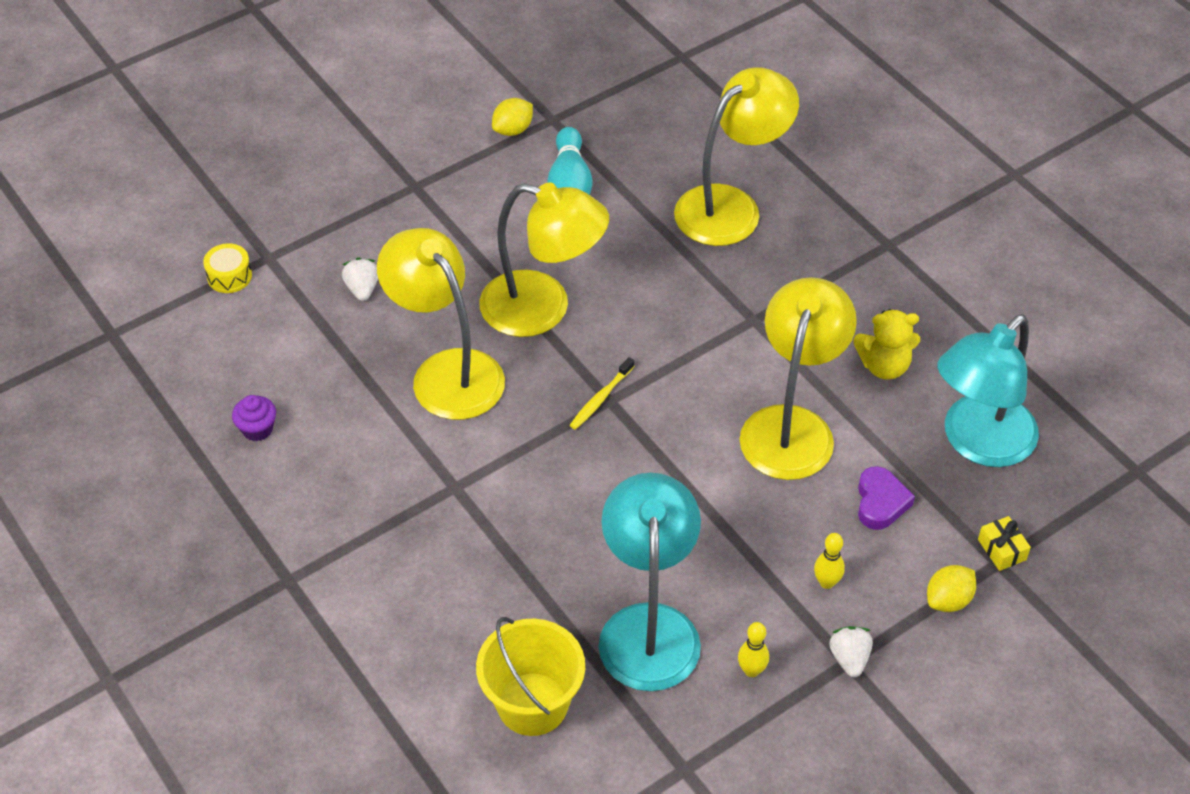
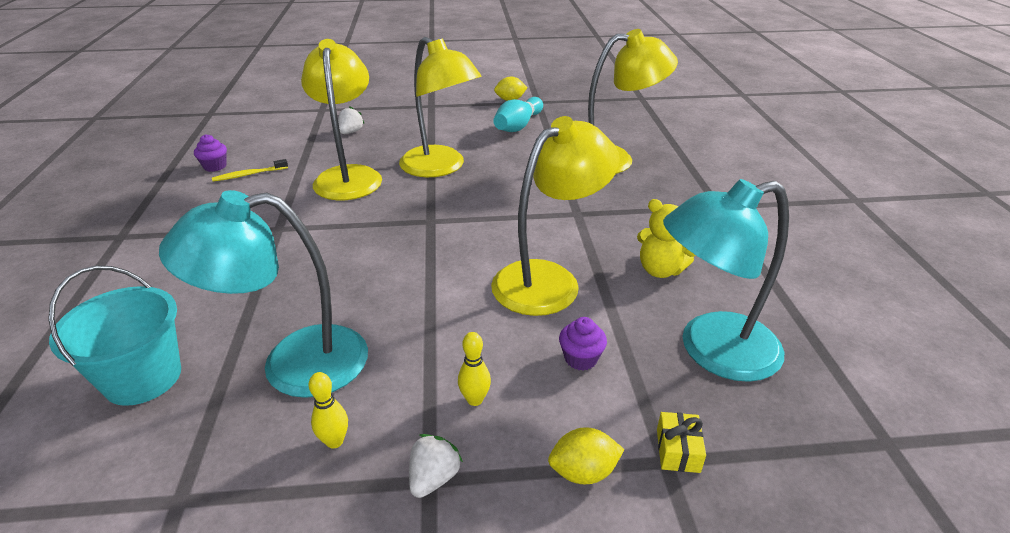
camera: 30 degrees right, 15 degrees down
yellow drum [203,243,252,293] -> none
yellow bucket [476,617,585,736] -> turquoise bucket [48,266,181,406]
yellow toothbrush [570,357,635,430] -> yellow toothbrush moved to [212,159,288,181]
turquoise lamp [598,472,701,691] -> turquoise lamp turned 135 degrees counterclockwise [159,190,368,398]
purple heart [858,466,915,530] -> purple cupcake [559,317,607,371]

